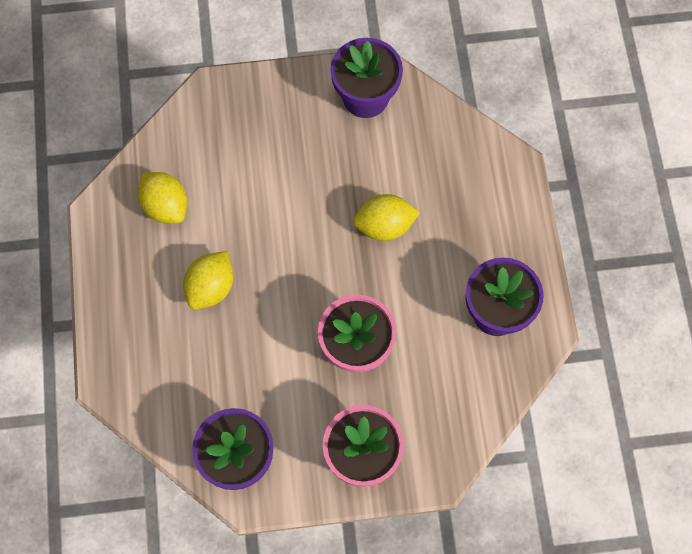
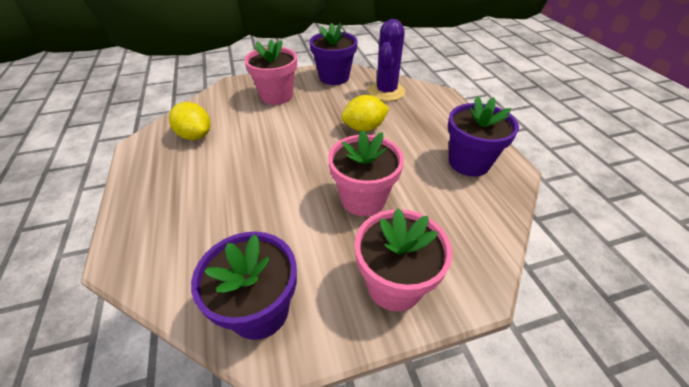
camera: 10 degrees left, 25 degrees down
yellow lemon [183,251,234,309] -> none
none -> pink flower pot [244,39,297,105]
none -> purple cactus [368,19,405,101]

